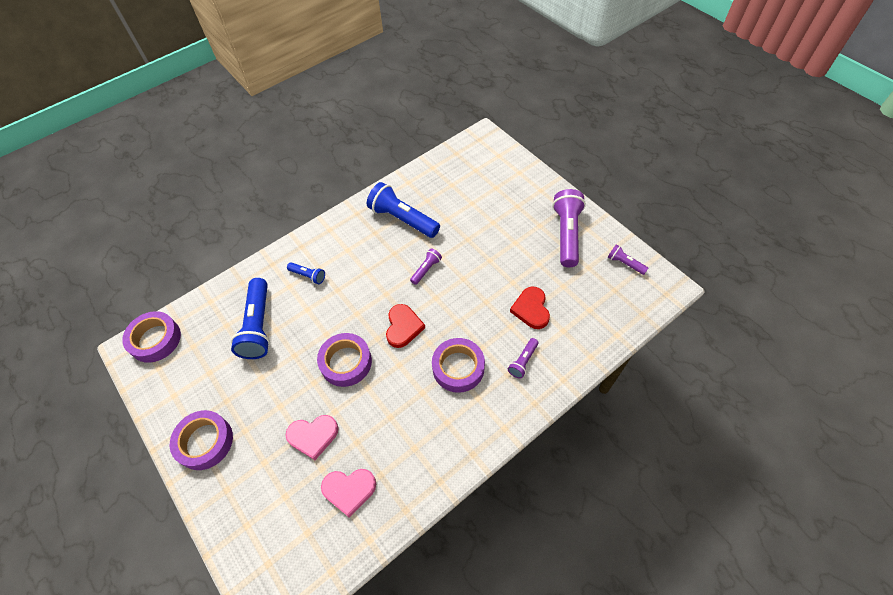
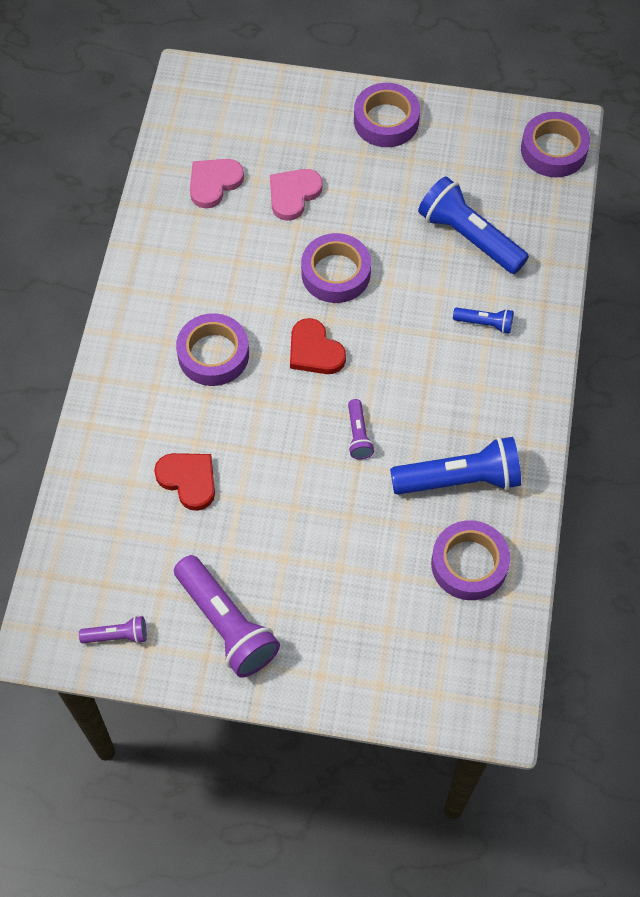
camera: 135 degrees right, 5 degrees up
blue flashlight [287,262,325,284] -> blue flashlight turned 150 degrees counterclockwise [453,307,514,334]
purple flashlight [508,338,538,379] -> none
none -> purple tape [431,520,510,600]

